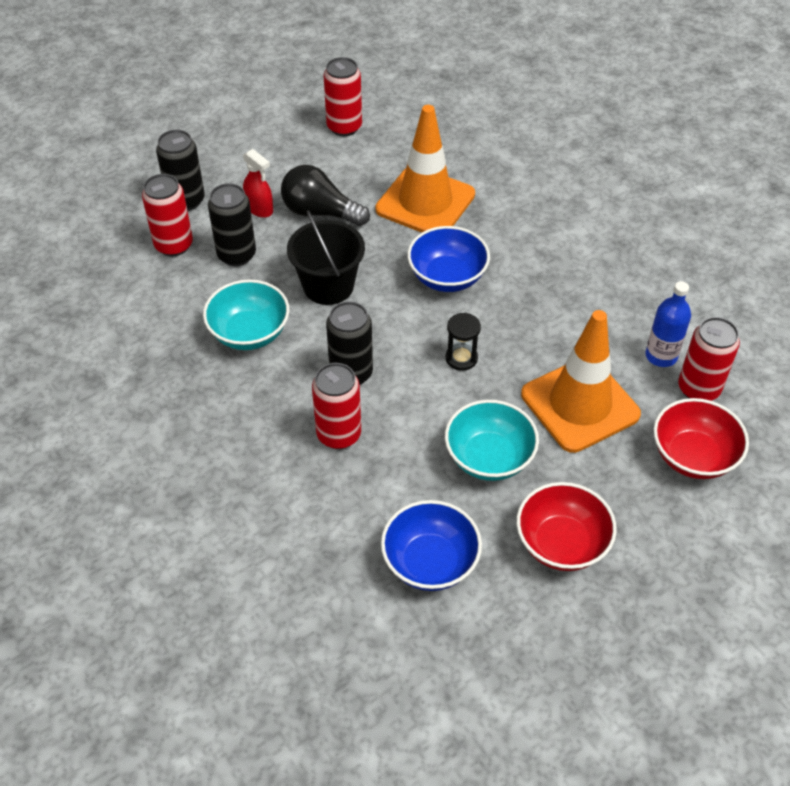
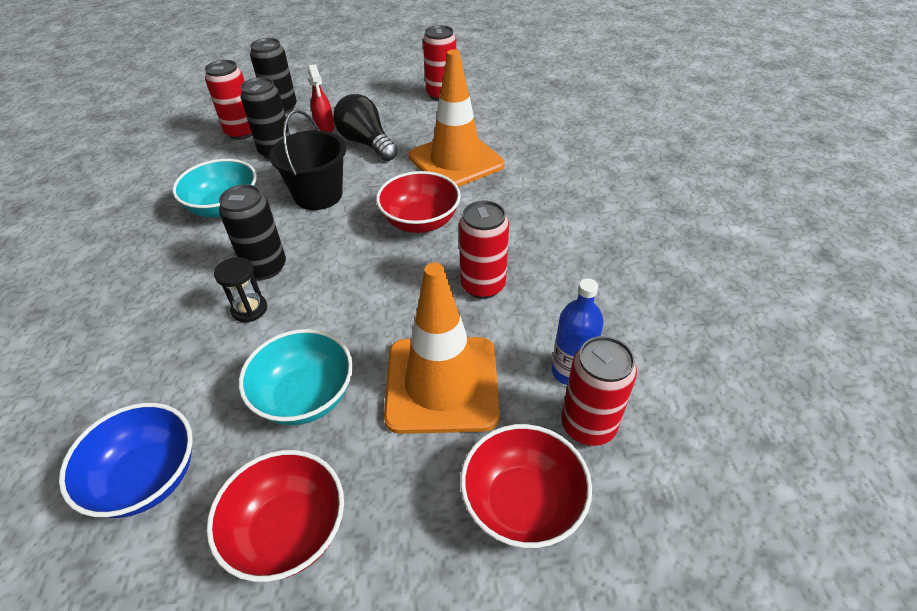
camera: 30 degrees right, 5 degrees down
red can [312,363,361,449] -> red can moved to [459,200,509,299]
blue bowl [407,226,490,292] -> red bowl [376,171,461,233]
black hourglass [445,313,481,371] -> black hourglass moved to [214,257,267,322]

